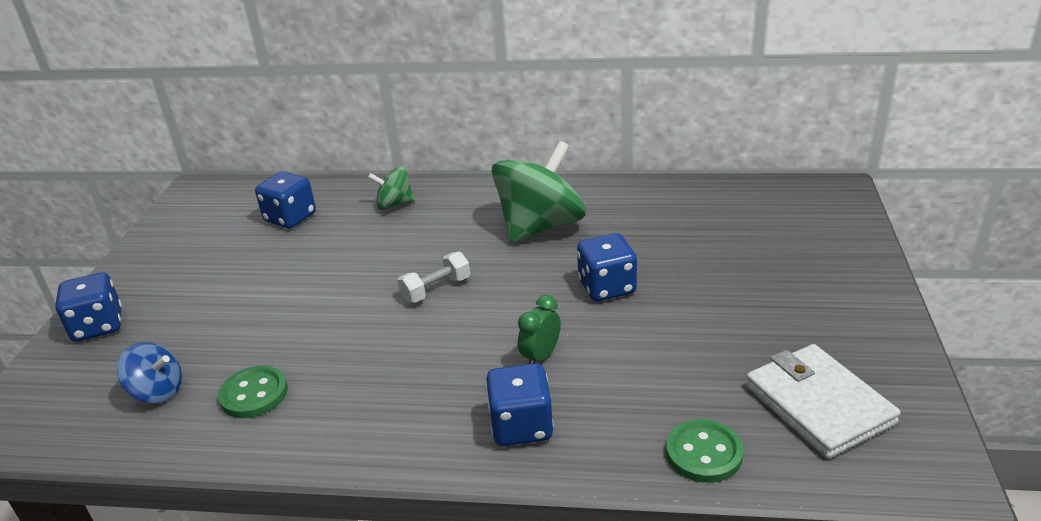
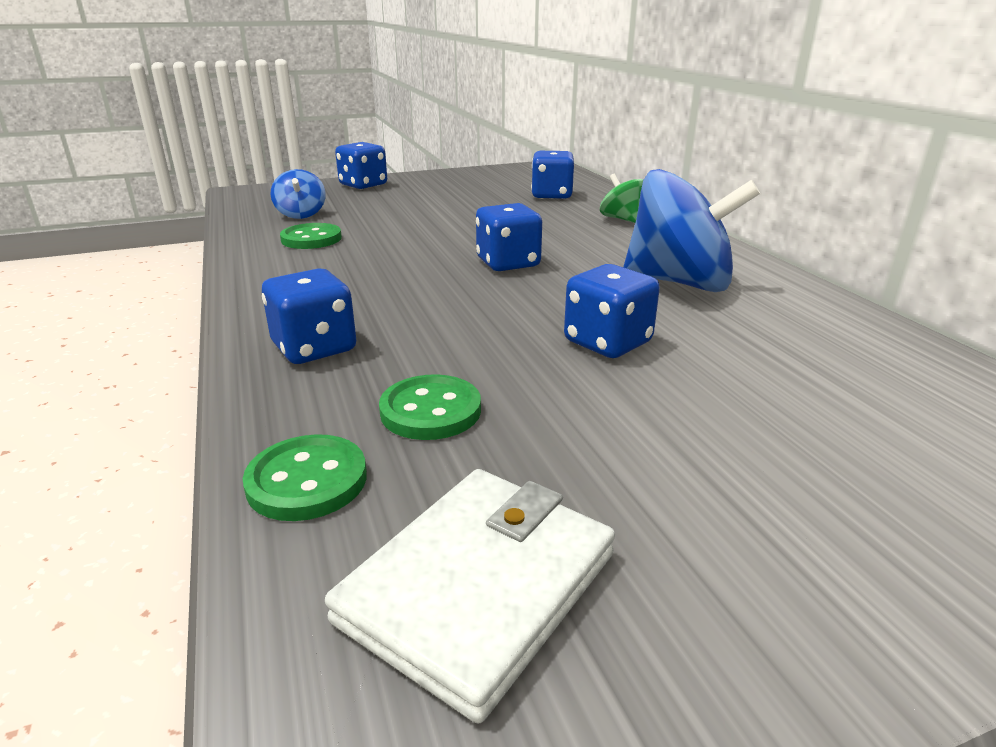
camera: 60 degrees right, 5 degrees down
white dumbbell [398,252,470,303] -> blue dice [476,203,542,271]
green spinning top [492,141,586,243] -> blue spinning top [623,169,760,292]
green clock [518,295,561,364] -> none
none -> green button [379,374,481,440]

